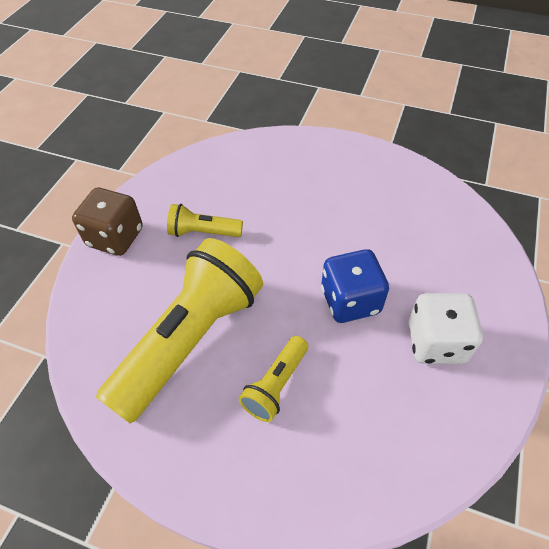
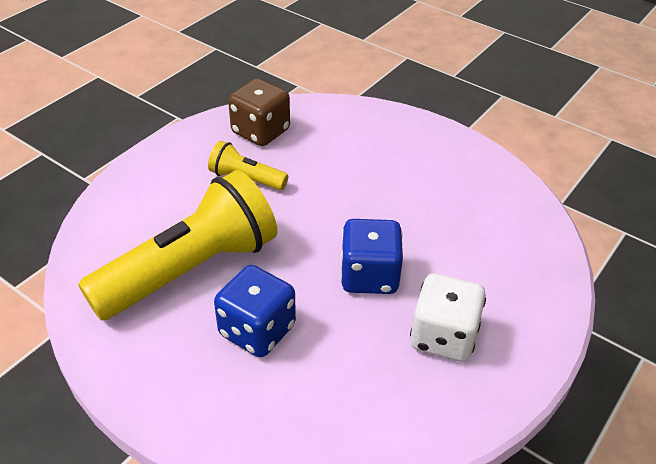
camera: 15 degrees right, 10 degrees down
brown dice [72,188,143,256] -> brown dice moved to [228,78,290,146]
yellow flashlight [239,336,308,422] -> blue dice [214,265,296,357]

